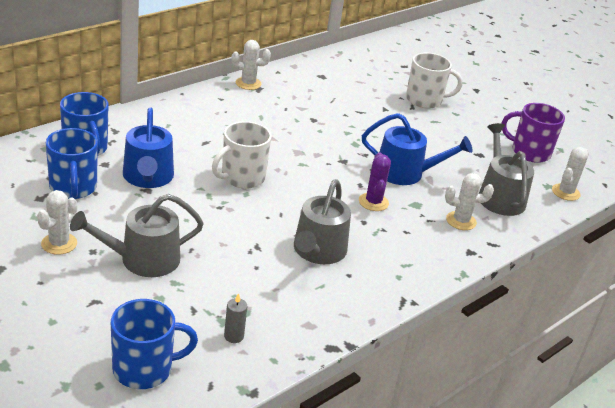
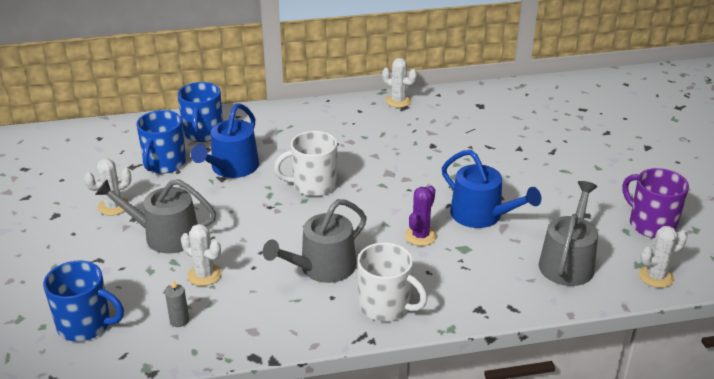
camera: 35 degrees right, 0 degrees up
white mug [406,53,463,109] -> white mug moved to [357,242,427,321]
white cactus [445,173,494,230] -> white cactus moved to [181,224,222,286]

